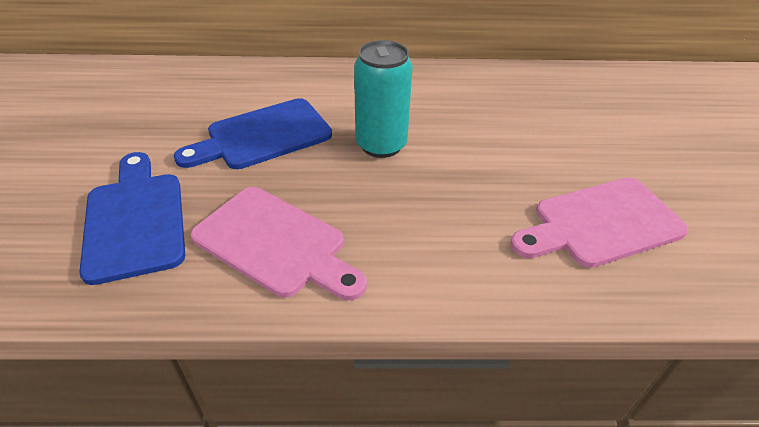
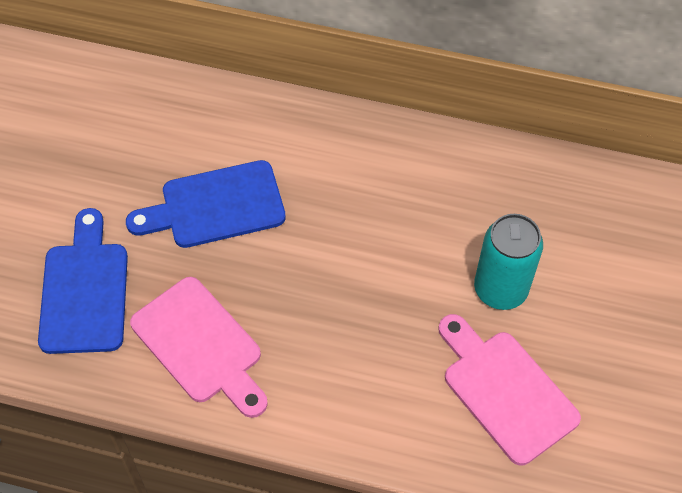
camera: 15 degrees right, 15 degrees up
turquoise can [354,40,413,158] -> turquoise can moved to [474,214,543,310]
pink cutting board [511,178,688,268] -> pink cutting board turned 60 degrees clockwise [438,314,581,466]

